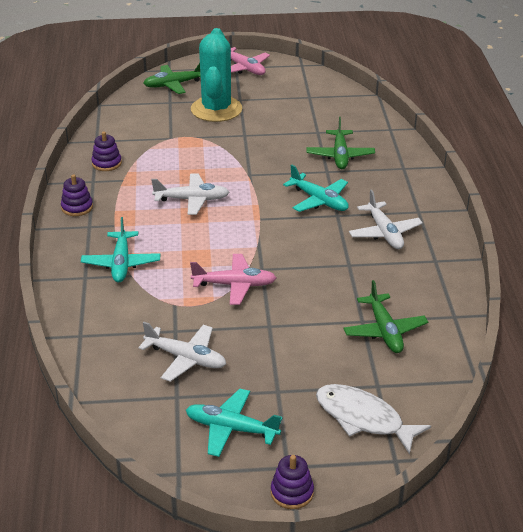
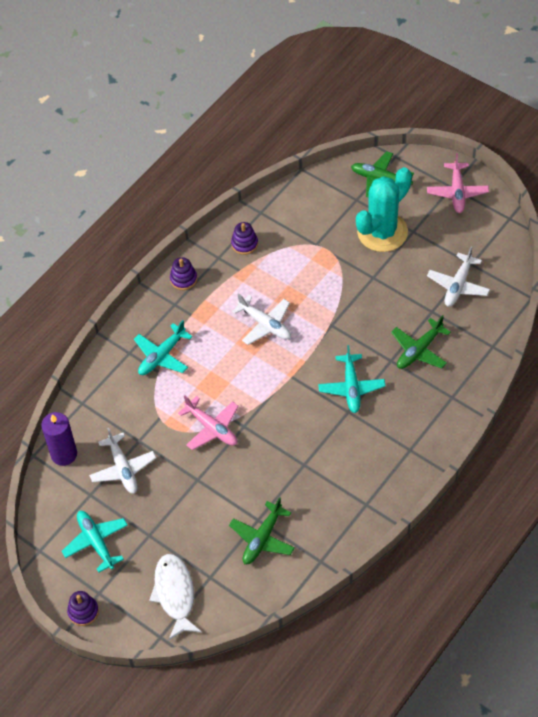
camera: 45 degrees right, 20 degrees up
white plane [349,190,423,249] -> white plane moved to [427,246,490,307]
none -> purple candle [41,412,77,466]

